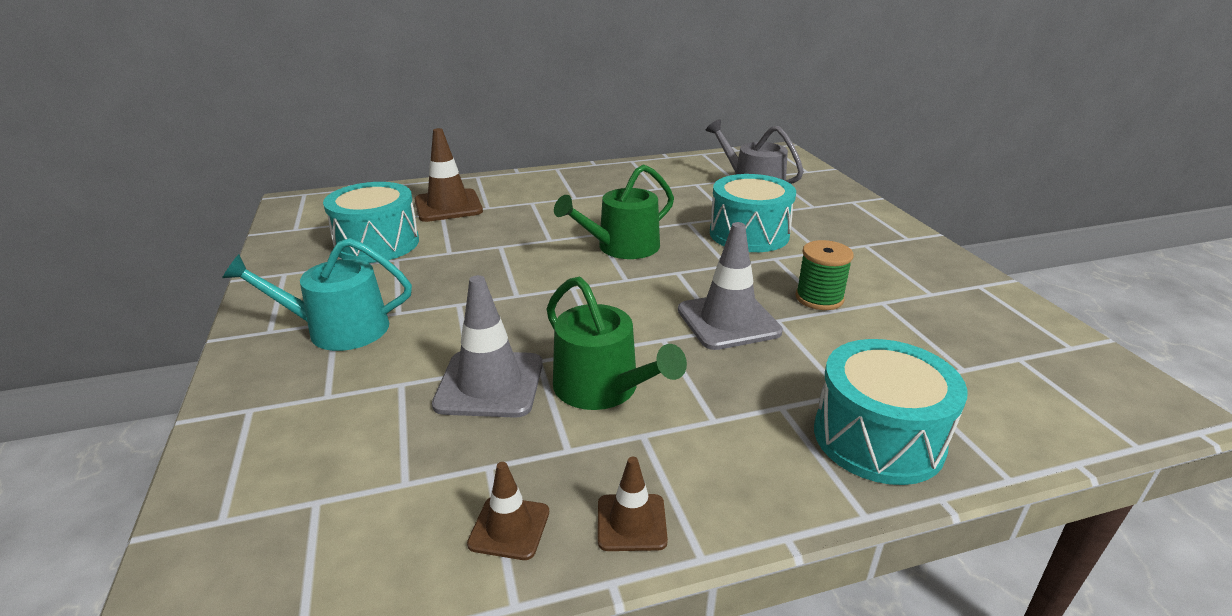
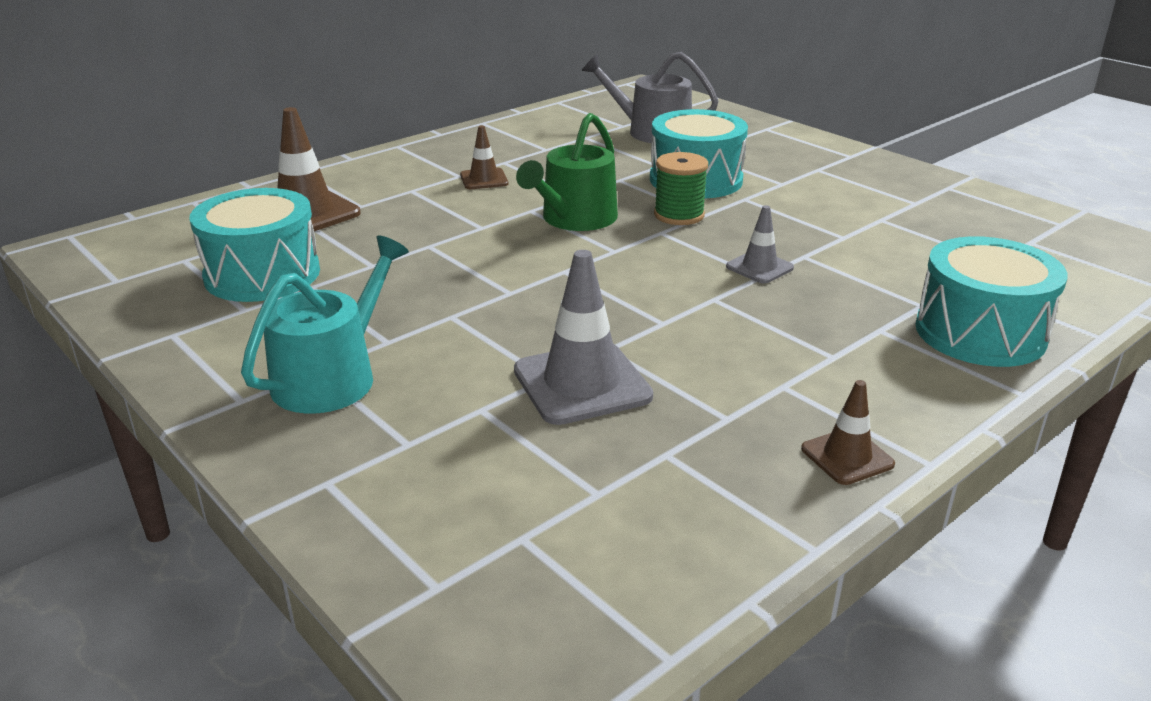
camera: 25 degrees left, 0 degrees up
turquoise watering can [222,238,412,351] -> turquoise watering can turned 150 degrees clockwise [241,235,409,414]
brown traffic cone [467,462,549,560] -> brown traffic cone moved to [460,126,508,189]
green watering can [547,277,687,410] -> none
grey traffic cone [678,222,783,350] -> grey traffic cone [726,205,794,283], size x0.55
green spool [796,240,854,310] -> green spool moved to [654,152,708,225]

